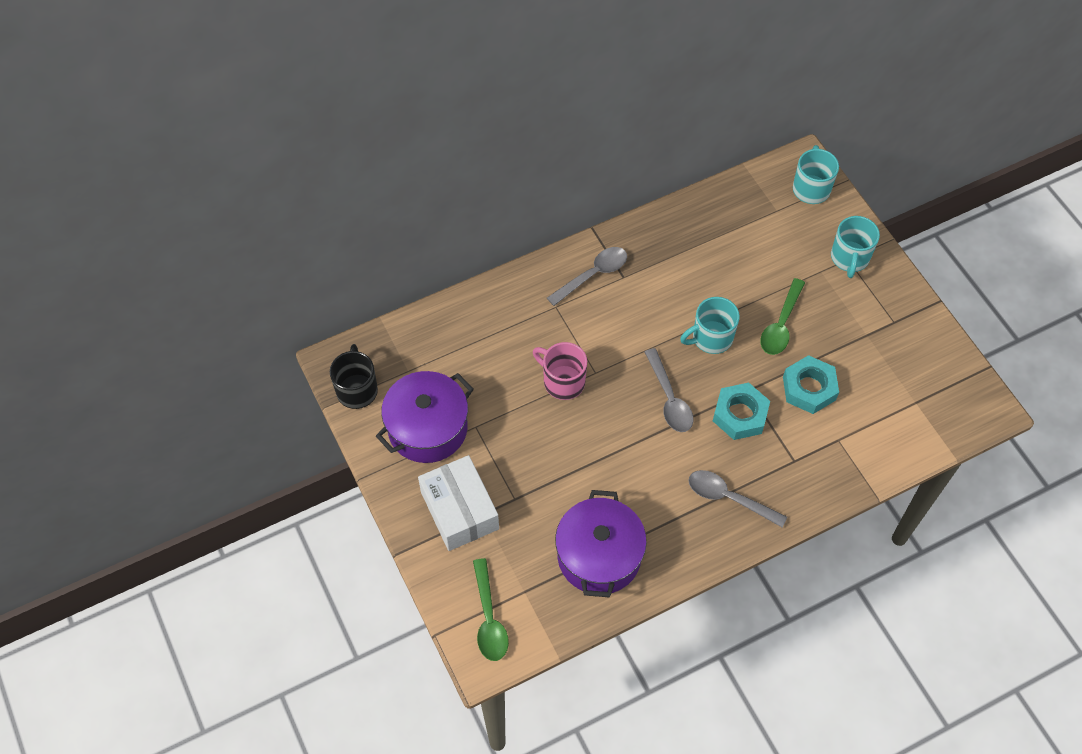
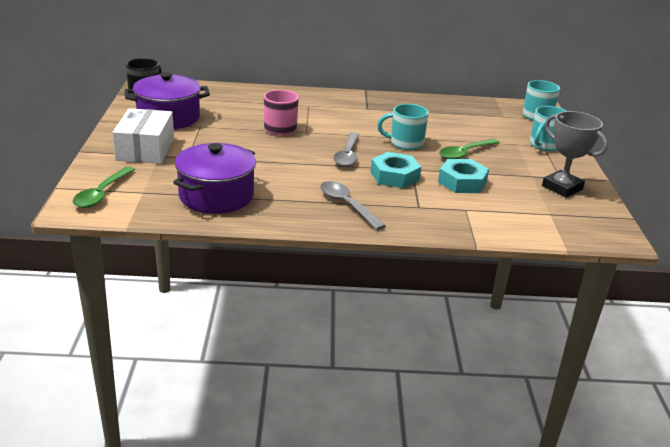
camera: 25 degrees right, 30 degrees down
grey spoon [547,247,627,306] -> none
none -> grey trophy [542,111,608,198]

